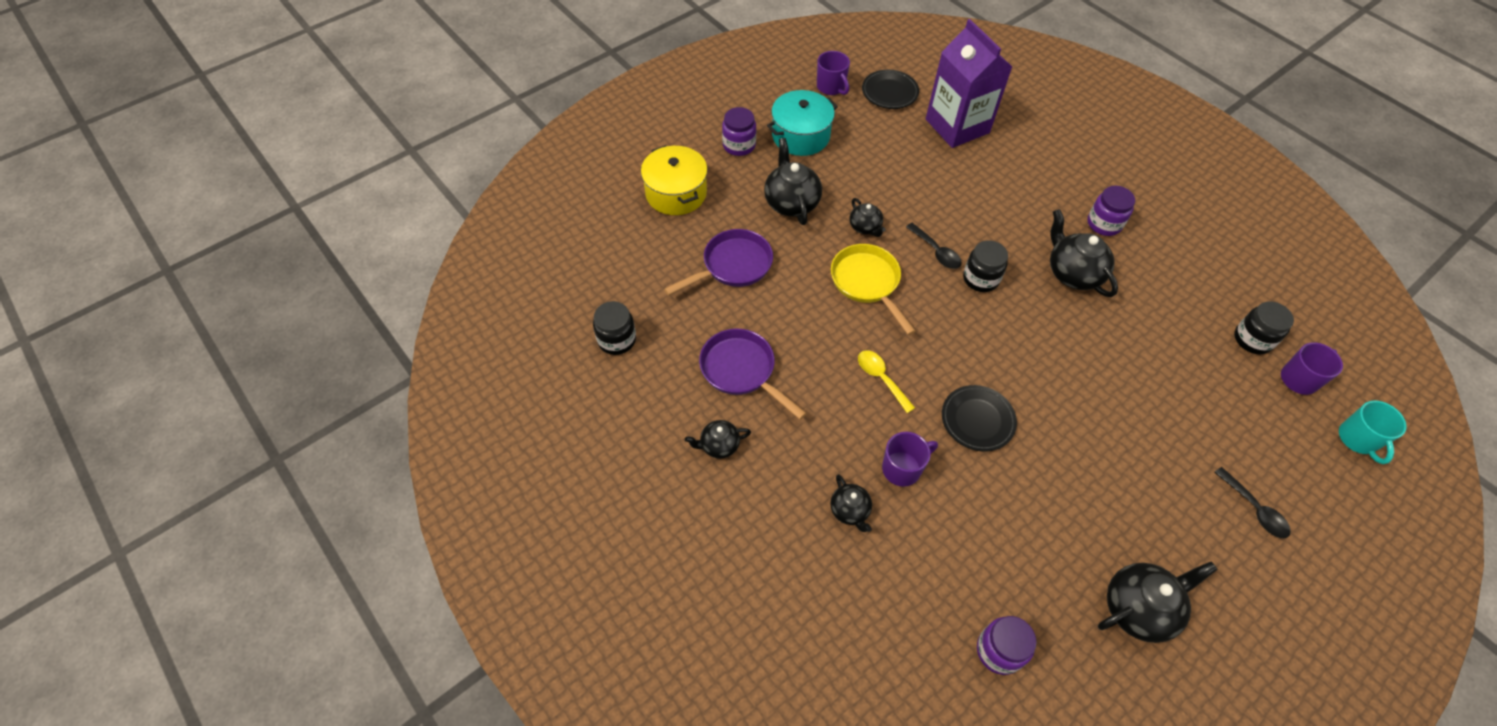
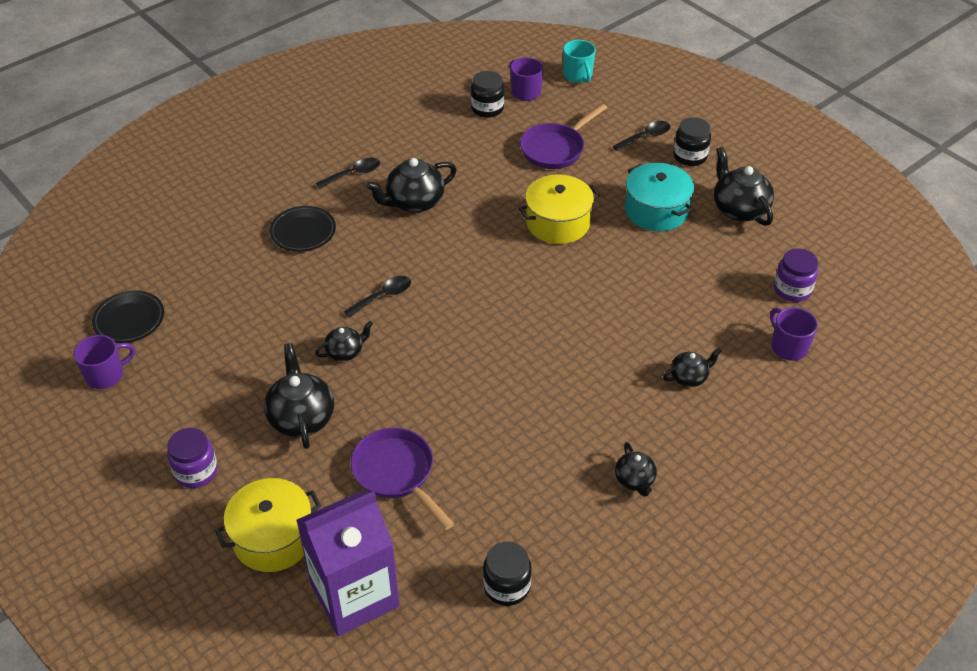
camera: 90 degrees left, 10 degrees down
purple pan [699,329,807,420] -> purple pan moved to [520,104,607,169]
black teapot [764,138,822,225] -> black teapot turned 90 degrees clockwise [264,343,334,449]
turquoise pot [767,90,838,156] -> turquoise pot moved to [625,163,694,231]
yellow pan [831,244,916,335] -> none
yellow spoon [858,350,915,413] -> none
purple mug [882,432,938,487] -> purple mug moved to [770,307,818,361]
purple carton [926,19,1012,148] -> purple carton moved to [296,491,400,636]
black plate [942,385,1017,452] -> black plate moved to [269,206,336,252]
black jar [963,240,1008,292] -> black jar moved to [673,117,711,166]
purple jar [1087,186,1135,236] -> black spoon [316,157,380,189]
turquoise mug [1339,401,1407,464] -> turquoise mug turned 75 degrees clockwise [563,40,596,83]
none -> yellow pot [519,174,599,244]

